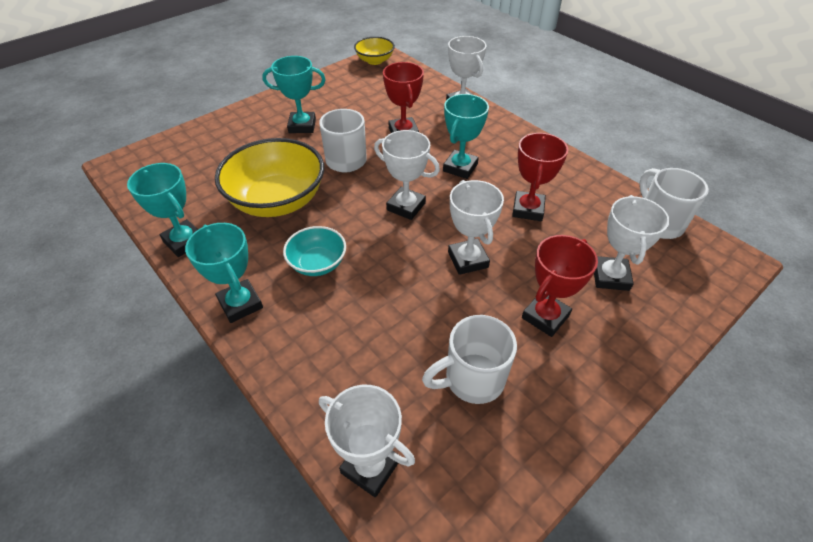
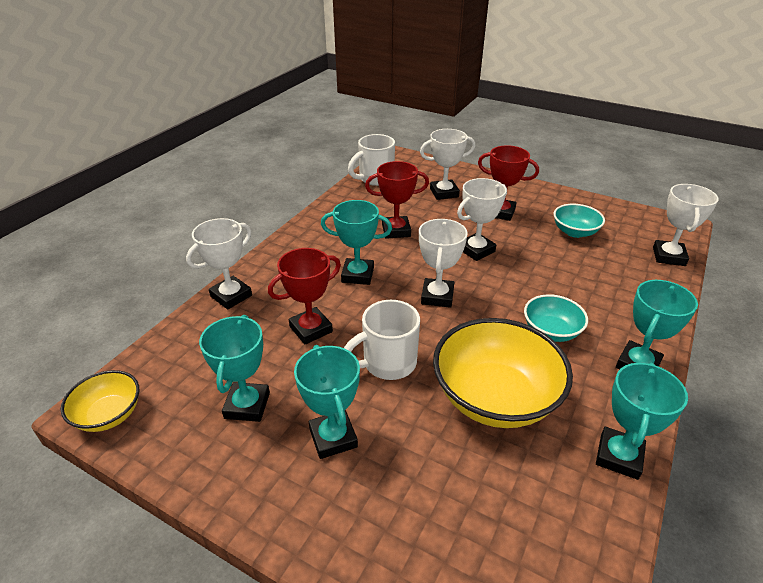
camera: 110 degrees left, 10 degrees down
white mug [422,315,517,404] -> turquoise bowl [554,204,605,238]
none -> turquoise trophy [199,315,270,422]

